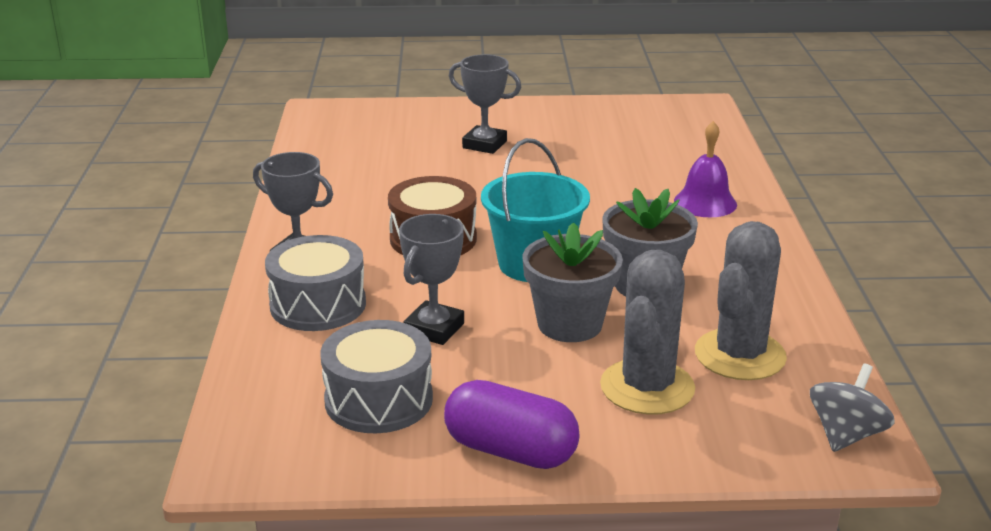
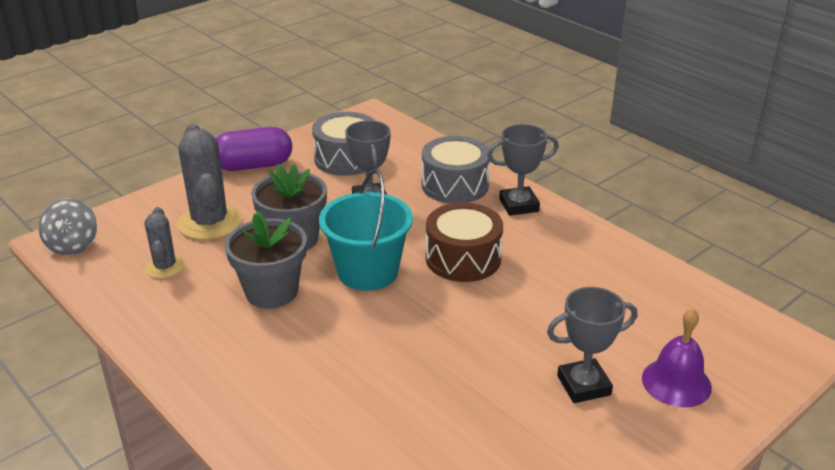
camera: 140 degrees right, 5 degrees up
purple bell [674,121,737,217] -> purple bell moved to [642,308,712,407]
grey cactus [695,221,787,380] -> grey cactus [145,207,185,279], size x0.57

